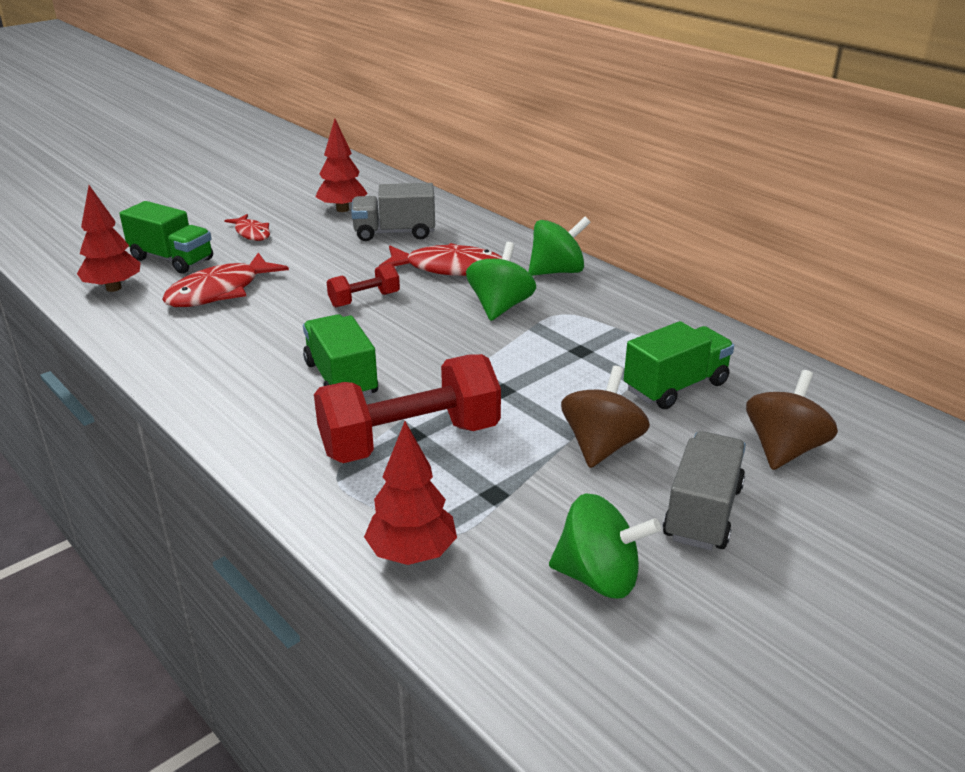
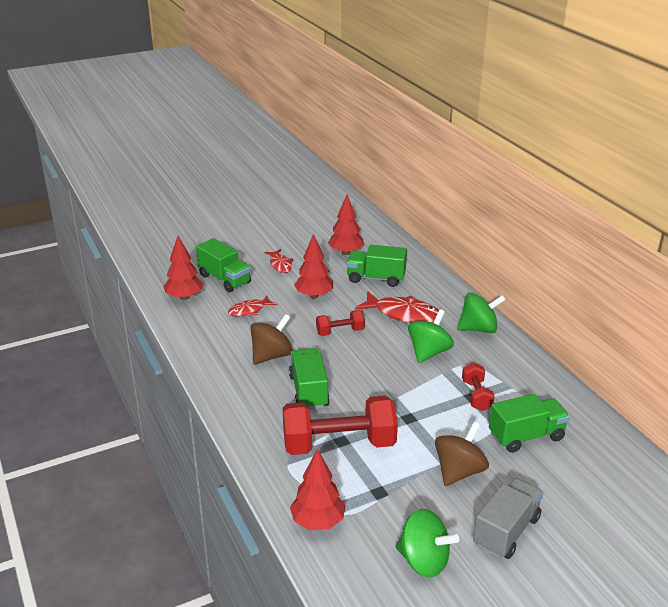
camera: 15 degrees right, 0 degrees up
red fish [162,252,289,307] -> red fish [228,296,277,316], size x0.58
grey truck [351,183,435,241] -> green truck [347,245,407,287]
brown spinning top [746,370,838,470] -> brown spinning top moved to [250,314,293,364]
none -> red tree [294,234,333,298]
none -> red dumbbell [462,363,494,411]

